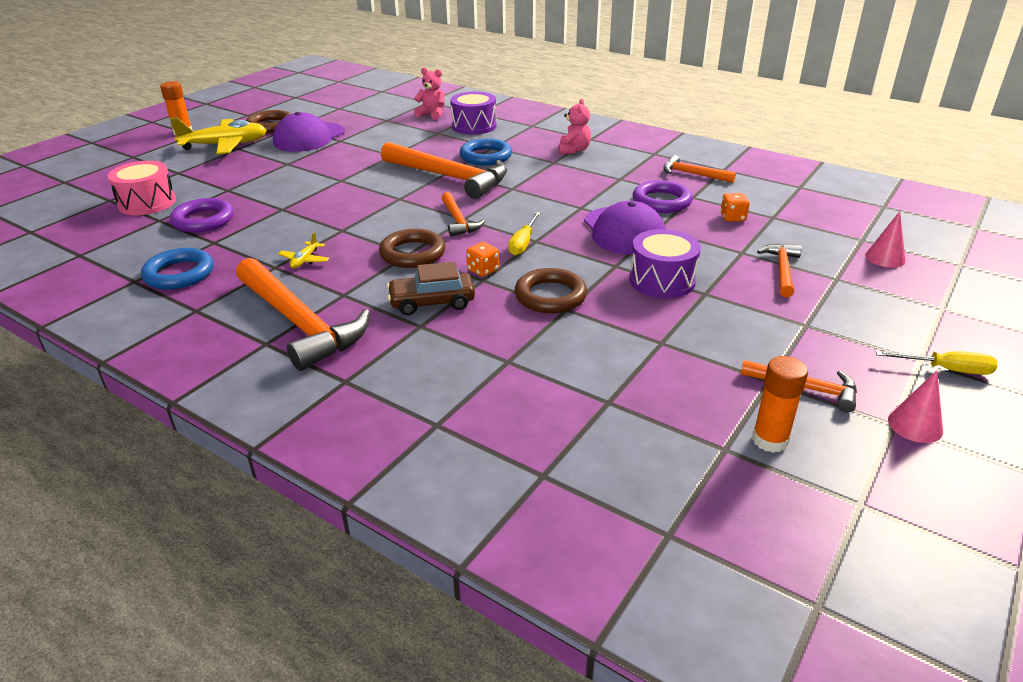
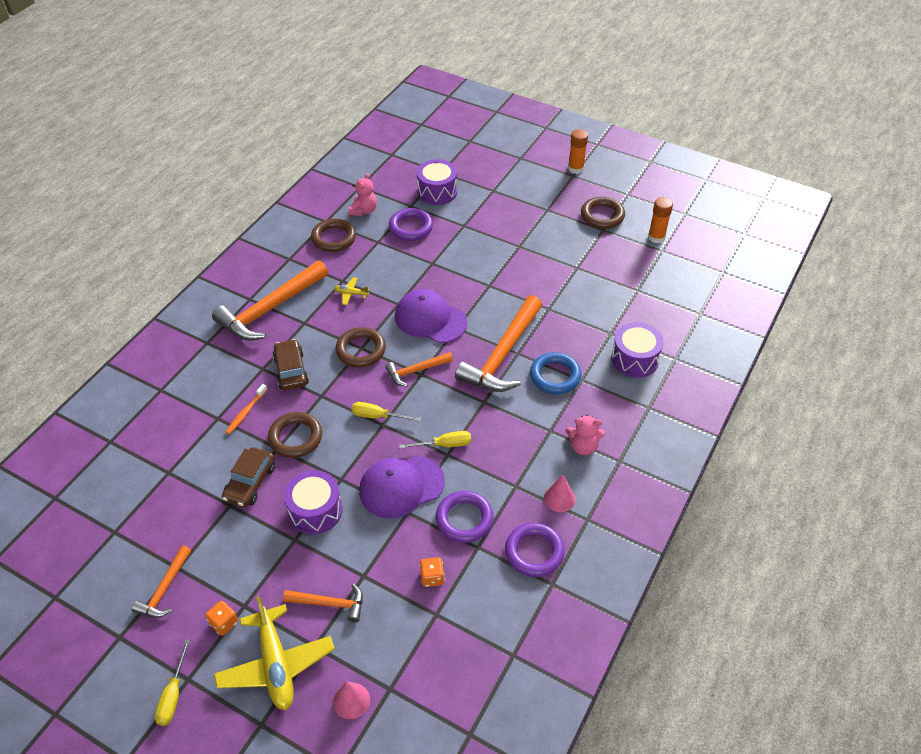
camera: 85 degrees right, 15 degrees up
pink drum [108,161,176,215] -> purple drum [417,159,457,205]
blue ring [141,248,214,290] -> brown ring [311,219,356,252]
yellow plane [170,117,267,154] -> yellow plane moved to [214,596,335,710]
purple cap [273,112,345,152] -> purple cap moved to [395,289,468,343]
pink teddy bear [414,68,445,120] -> pink teddy bear moved to [349,173,377,216]
orange dice [466,242,499,277] -> orange dice moved to [205,601,238,636]
orange hammer [663,155,736,183] -> purple ring [505,522,565,577]
orange glue stick [752,356,808,453] -> orange glue stick moved to [648,197,673,244]
pink cone [888,370,943,443] -> pink cone moved to [544,475,575,512]
none -> brown car [222,447,275,507]
none -> orange toothbrush [226,384,268,435]
none -> yellow screwdriver [399,431,471,449]

